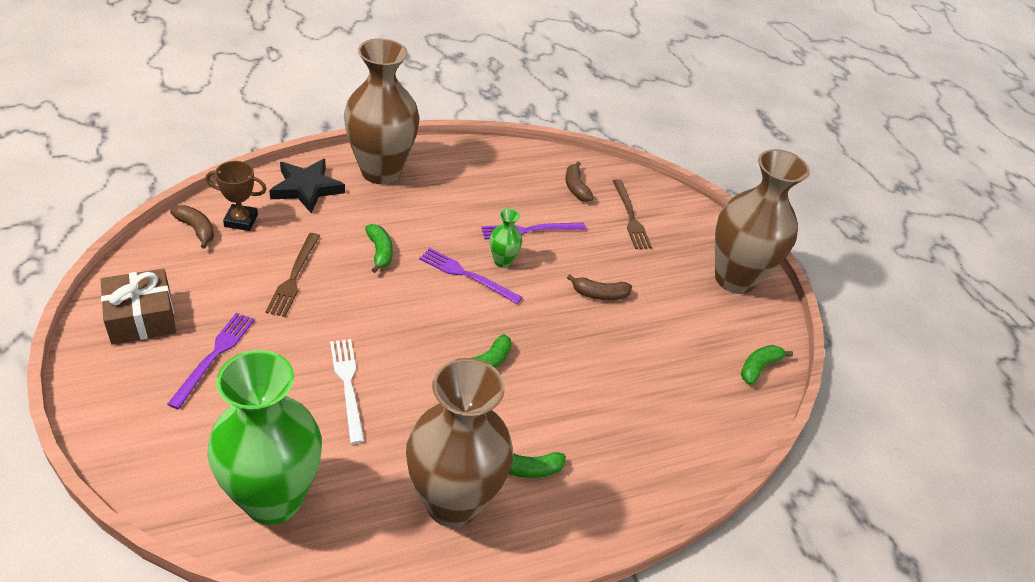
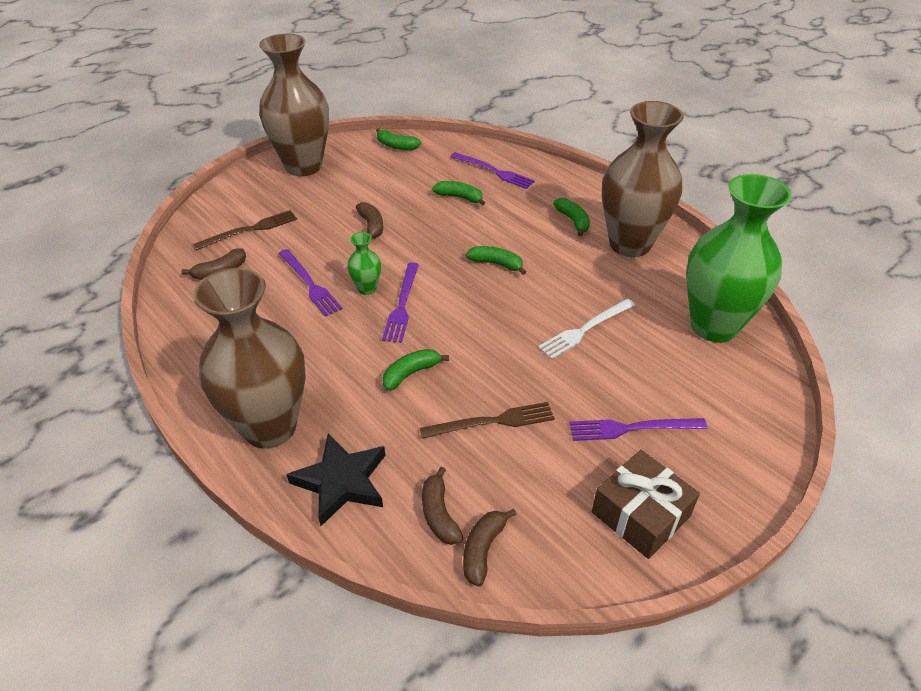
camera: 105 degrees left, 0 degrees up
brown trophy [206,161,267,231] -> brown banana [422,467,463,545]
none -> green banana [432,181,485,206]
none -> purple fork [450,152,535,189]

